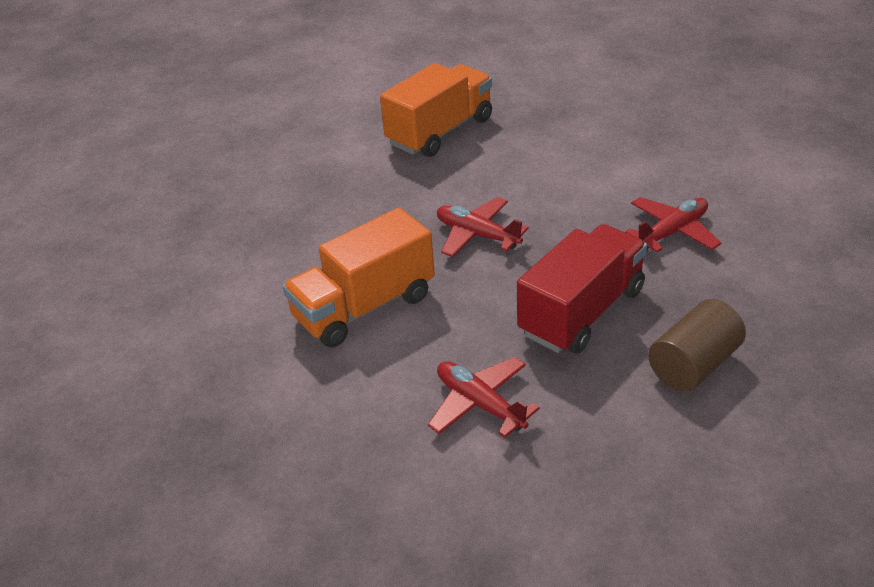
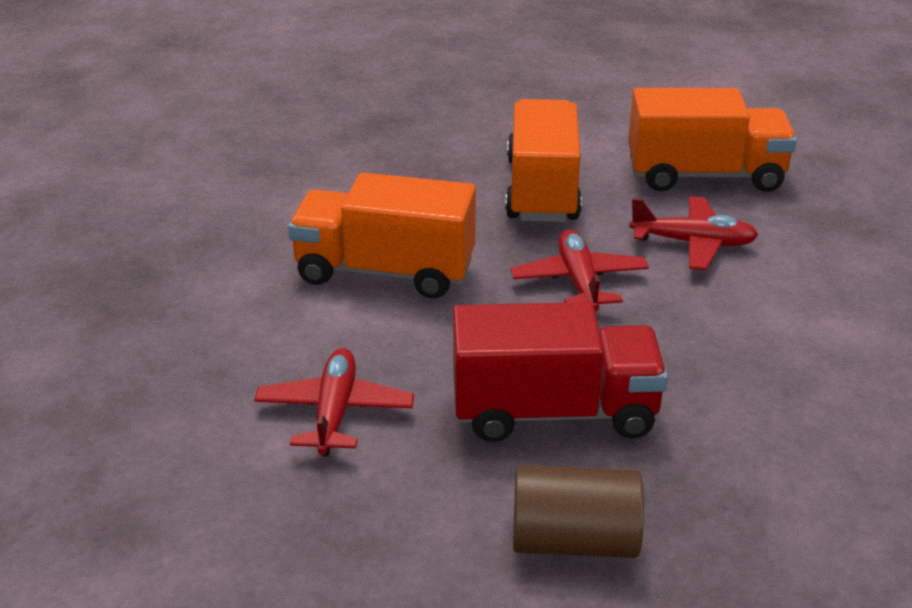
camera: 45 degrees right, 5 degrees down
red plane [625,197,722,253] -> red plane moved to [629,196,758,270]
none -> orange truck [505,99,582,222]

